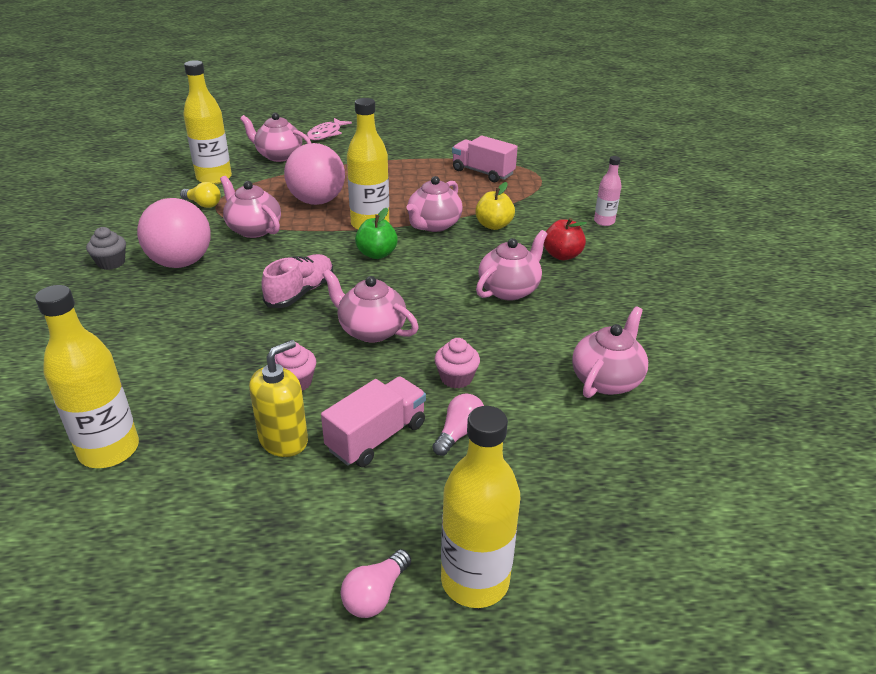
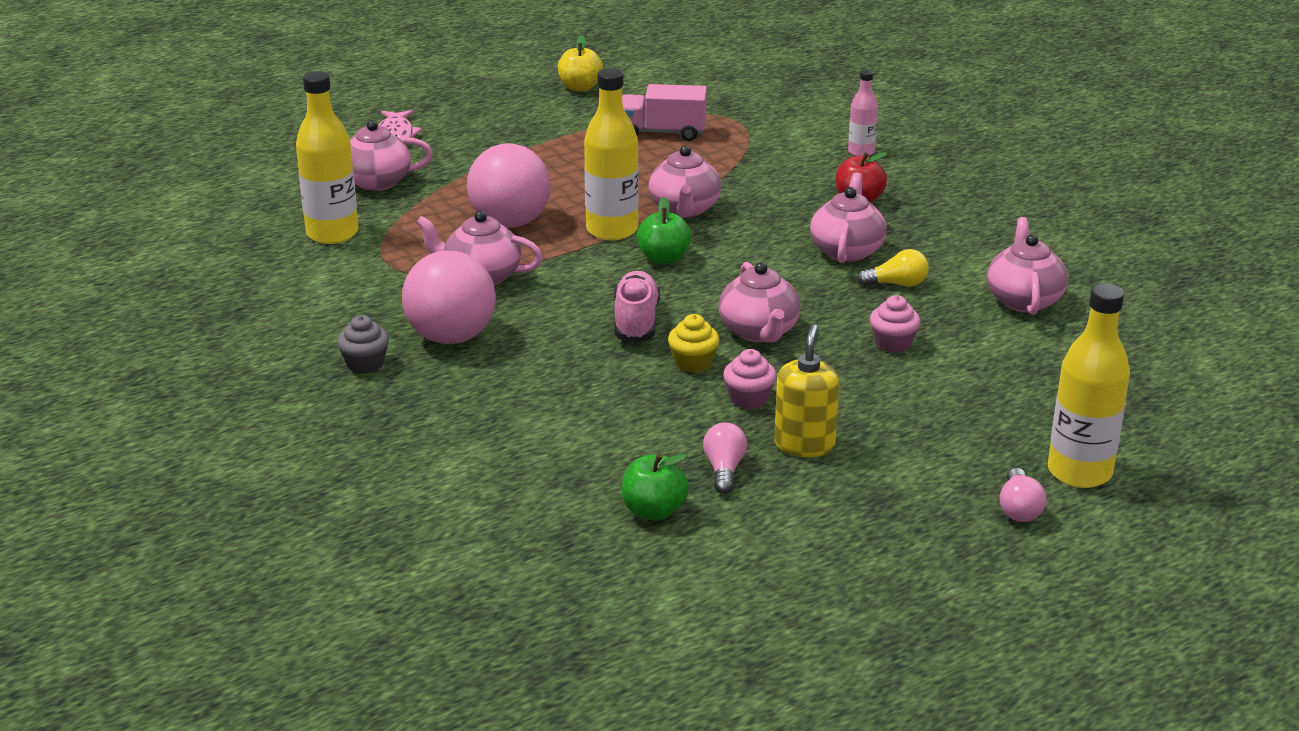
camera: 30 degrees left, 5 degrees down
yellow bottle [35,285,139,468] -> green apple [621,454,689,521]
yellow light bulb [180,182,221,208] -> yellow light bulb moved to [857,249,929,287]
pink truck [321,376,426,467] -> none
pink teapot [322,269,419,343] -> pink teapot turned 105 degrees counterclockwise [719,262,801,343]
pink light bulb [432,394,484,456] -> pink light bulb moved to [703,422,747,494]
yellow apple [475,182,515,230] -> yellow apple moved to [558,35,603,92]
none -> yellow cupcake [668,314,719,373]

